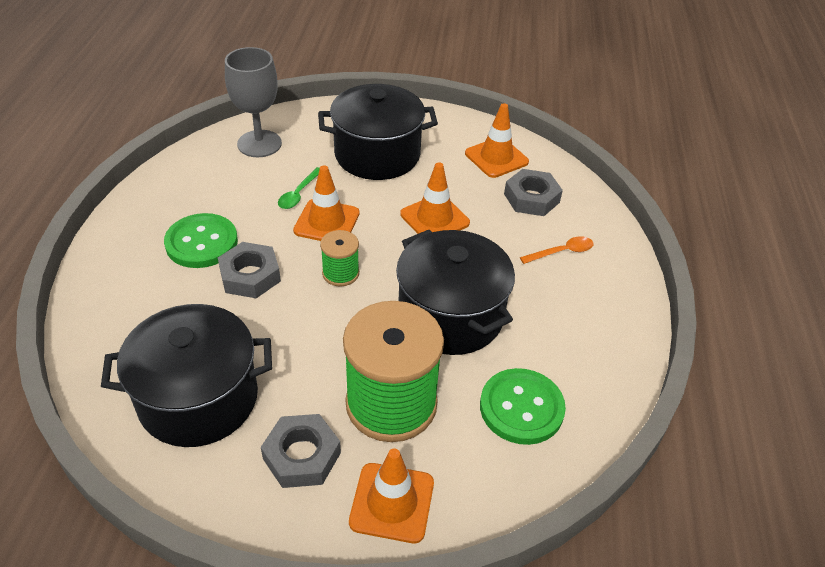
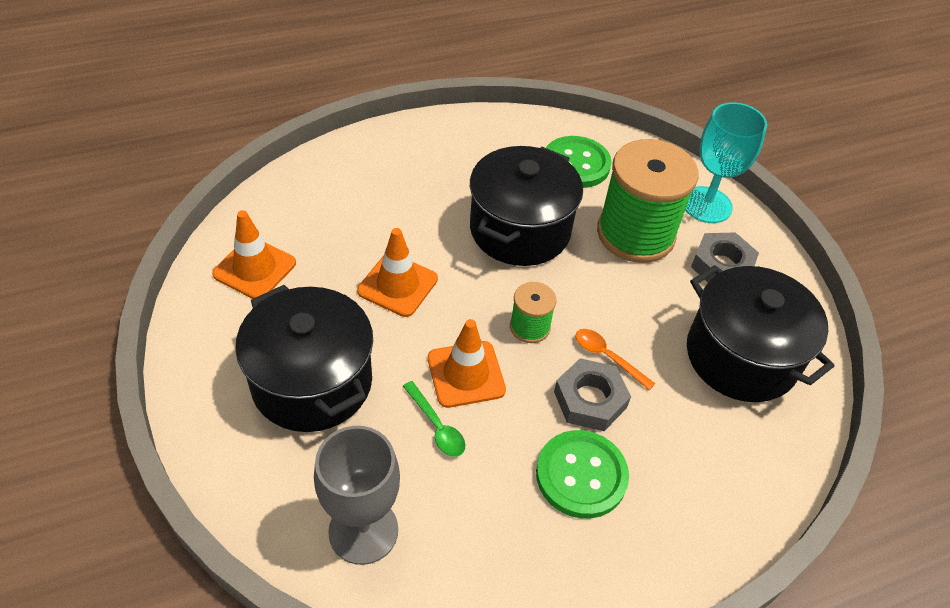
camera: 120 degrees left, 5 degrees up
green spoon [278,167,320,209] -> green spoon turned 60 degrees clockwise [403,381,465,457]
orange traffic cone [349,449,434,543] -> turquoise goblet [685,102,767,223]
grey nut [504,169,563,216] -> none
orange spoon [520,236,594,264] -> orange spoon moved to [576,329,655,390]

